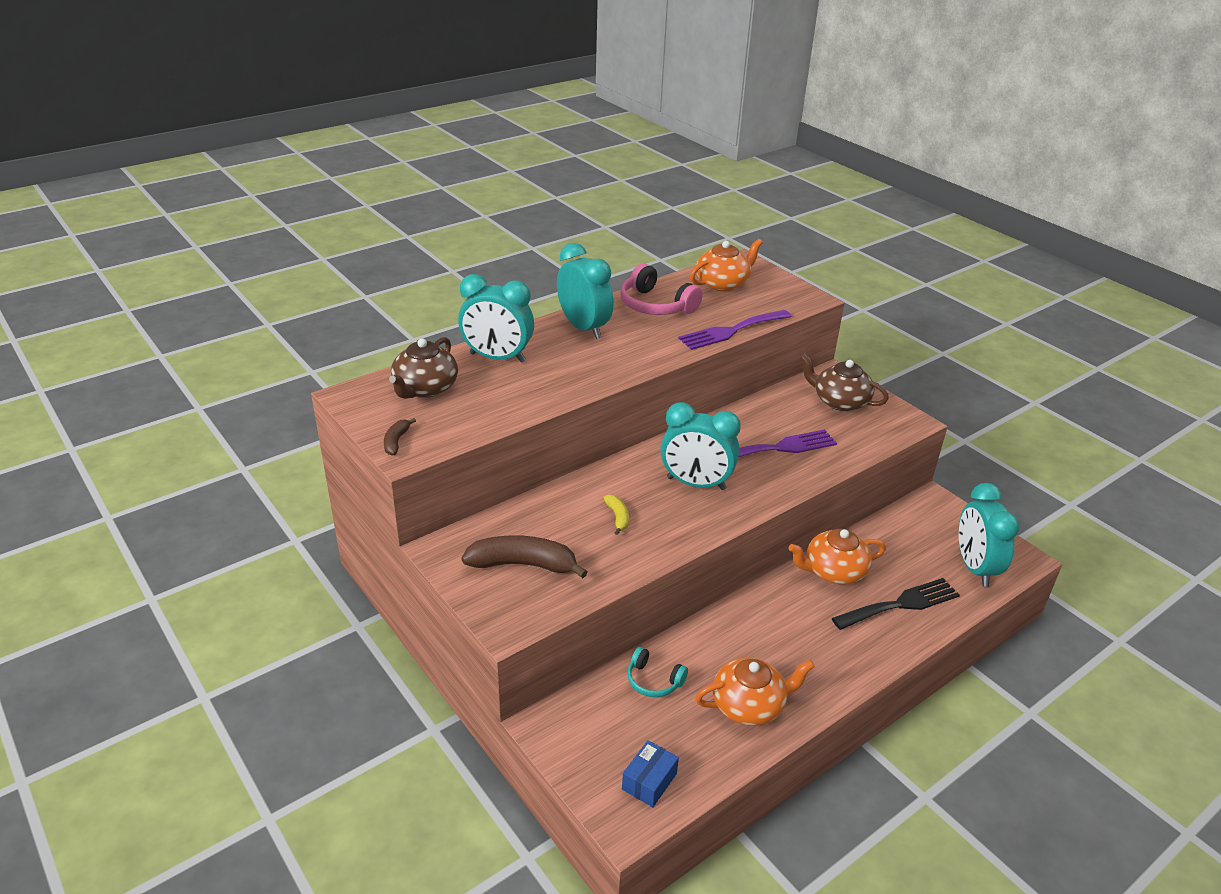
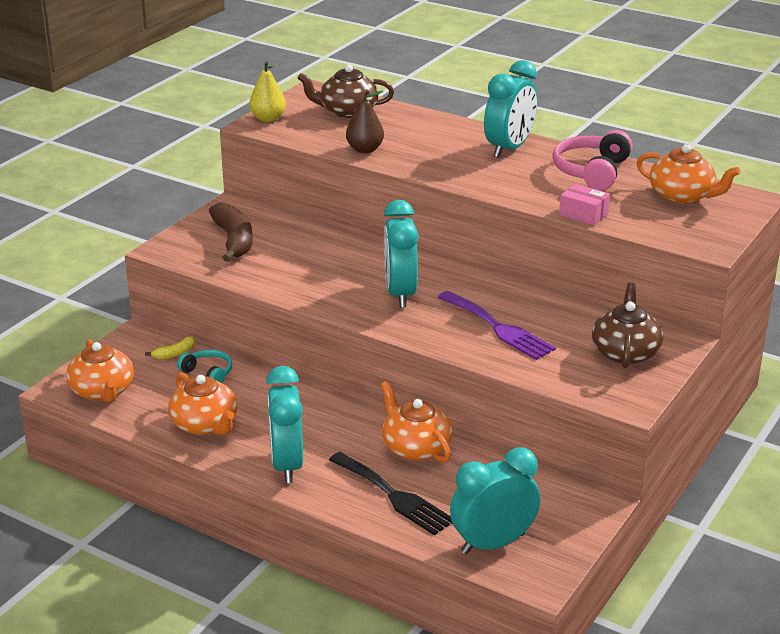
camera: 70 degrees right, 5 degrees down
brown banana [384,418,416,456] -> yellow pear [249,61,286,122]
turquoise clock [458,274,534,363] -> turquoise clock moved to [266,366,303,483]
yellow banana [604,495,629,535] -> yellow banana moved to [145,336,195,360]
blue box [622,740,679,807] -> orange teapot [66,339,134,403]
turquoise headphones [627,647,688,697] -> turquoise headphones turned 120 degrees clockwise [177,350,232,383]
purple fork [678,310,792,350] -> pink box [559,184,610,226]
none -> brown pear [346,89,384,153]

